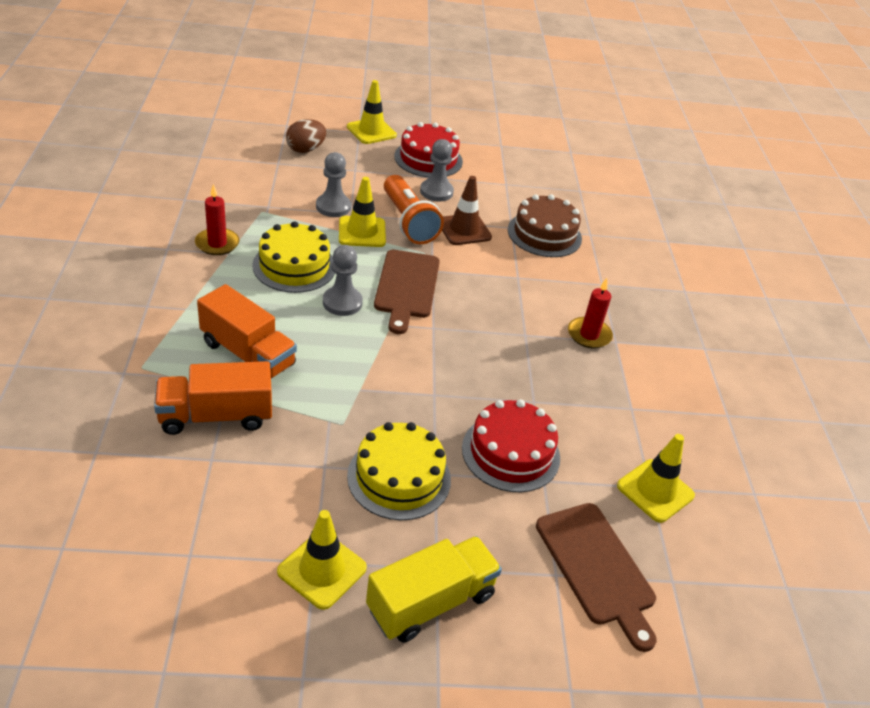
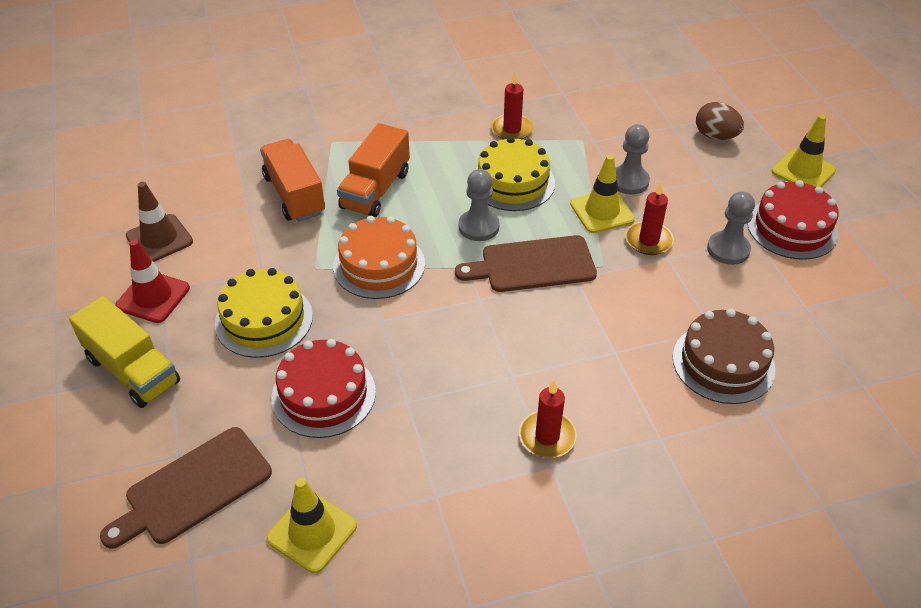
camera: 80 degrees right, 5 degrees up
yellow traffic cone [277,510,367,610] -> red traffic cone [115,240,190,323]
orange flashlight [384,175,444,244] -> red candle [626,182,674,255]
brown traffic cone [442,176,492,245] -> brown traffic cone moved to [126,182,193,262]
none -> orange cake [333,216,425,299]

